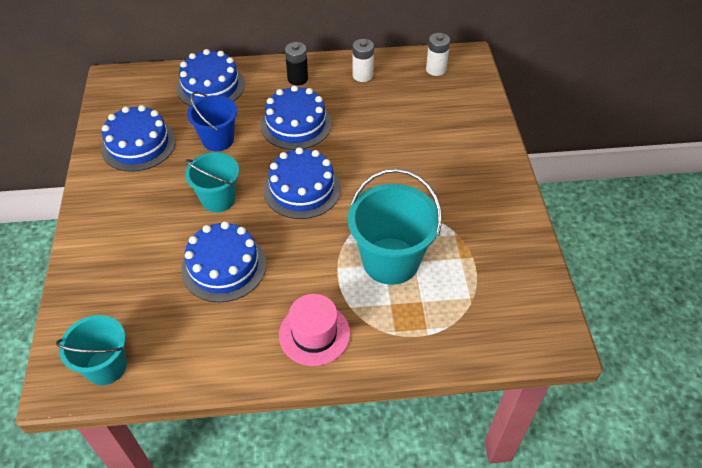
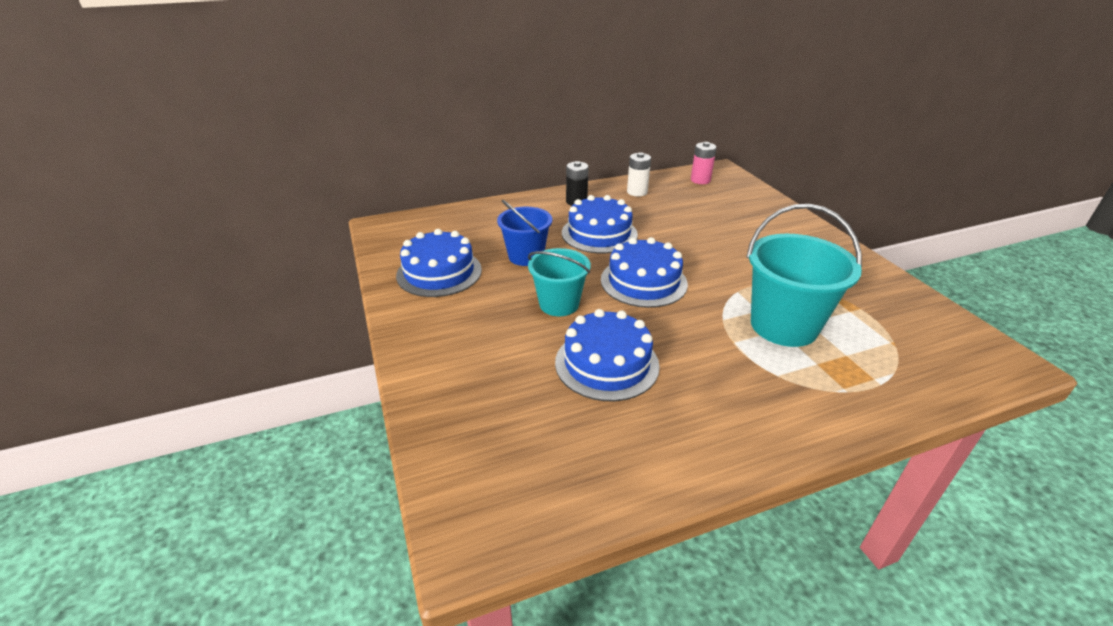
camera: 15 degrees left, 15 degrees down
turquoise bucket [56,315,127,385] -> none
blue cake [176,49,245,106] -> none
pink hat [279,294,350,366] -> none
white battery [426,33,450,76] -> pink battery [691,142,717,184]

